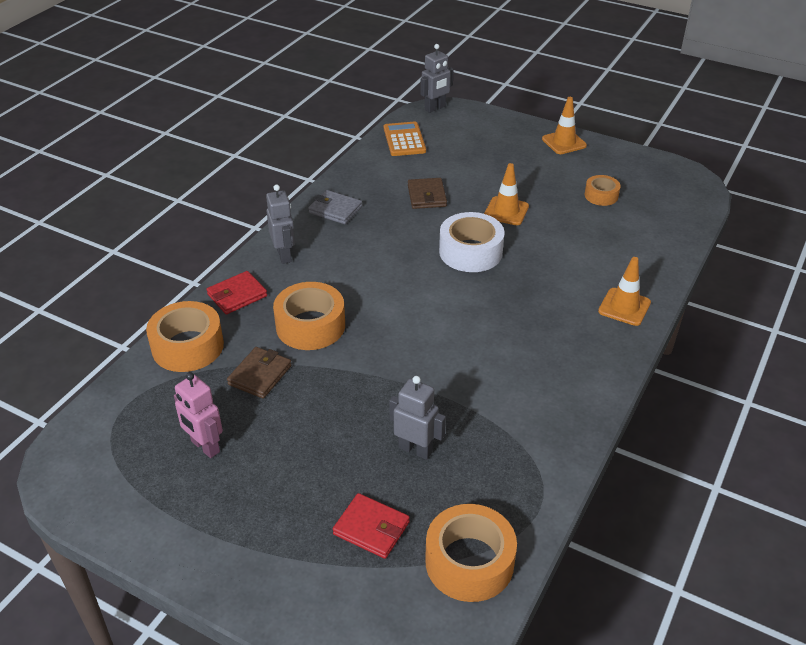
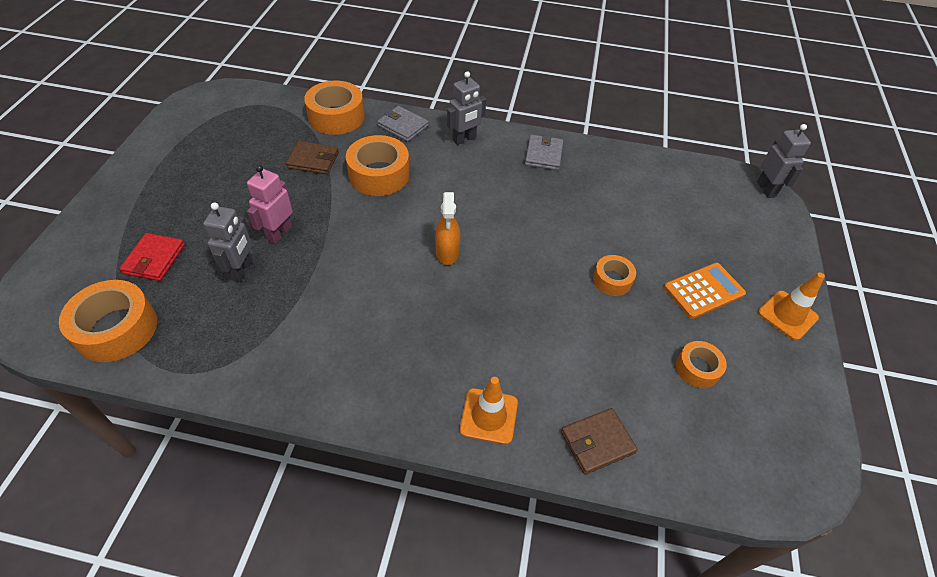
camera: 70 degrees right, 10 degrees up
pink robot [174,372,223,458] -> pink robot moved to [247,165,293,244]
red wallet [206,271,267,314] -> grey wallet [377,106,429,142]
orange calculator [384,121,426,156] -> orange calculator moved to [664,263,746,319]
brown wallet [408,178,447,209] -> brown wallet moved to [561,408,638,475]
grey robot [420,44,454,113] -> grey robot turned 135 degrees counterclockwise [757,124,811,198]
white tape [439,212,505,272] -> none
orange traffic cone [484,163,529,225] -> orange tape [593,255,636,296]
none -> orange spray bottle [435,192,460,265]

